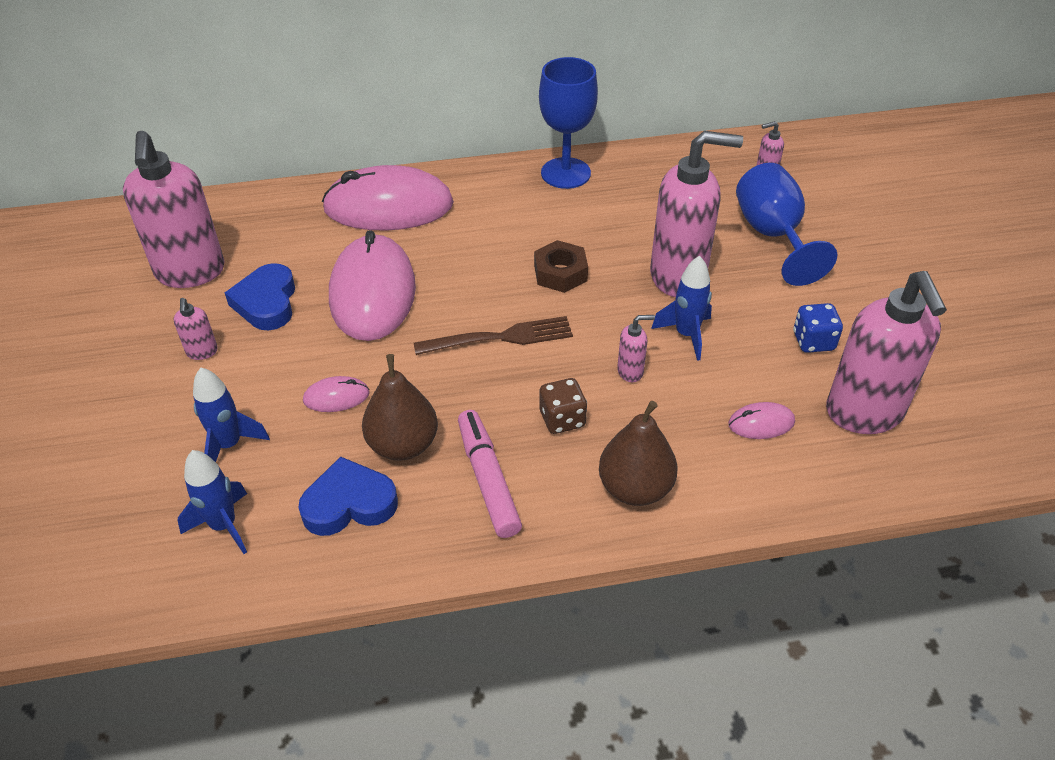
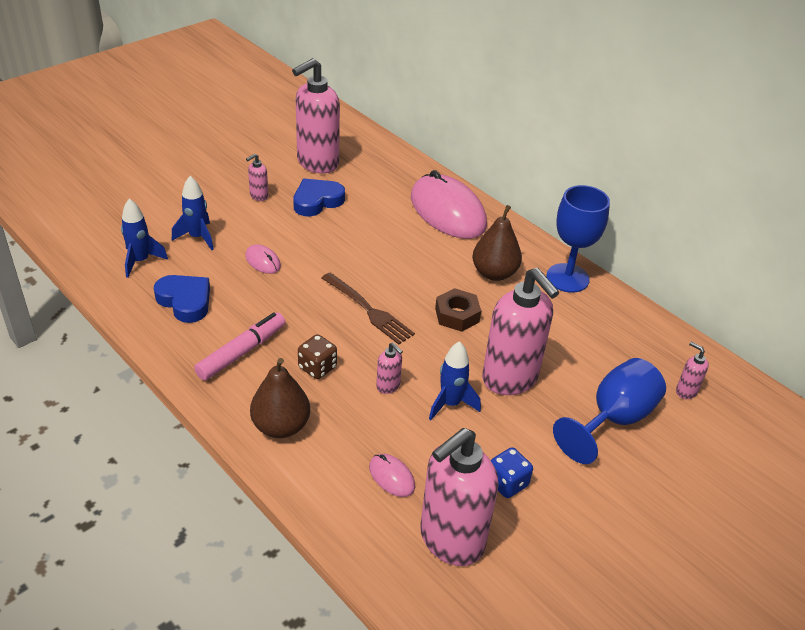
camera: 55 degrees right, 5 degrees down
pink mouse [329,230,416,341] -> none
brown pear [362,354,438,461] -> brown pear moved to [472,205,522,281]

